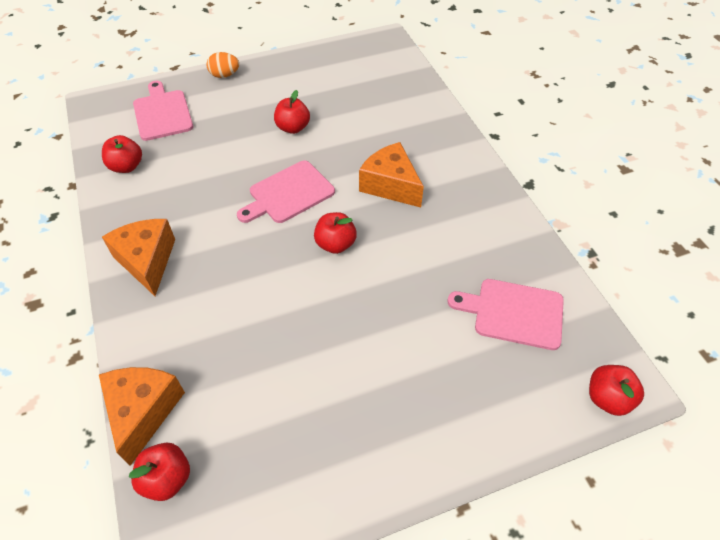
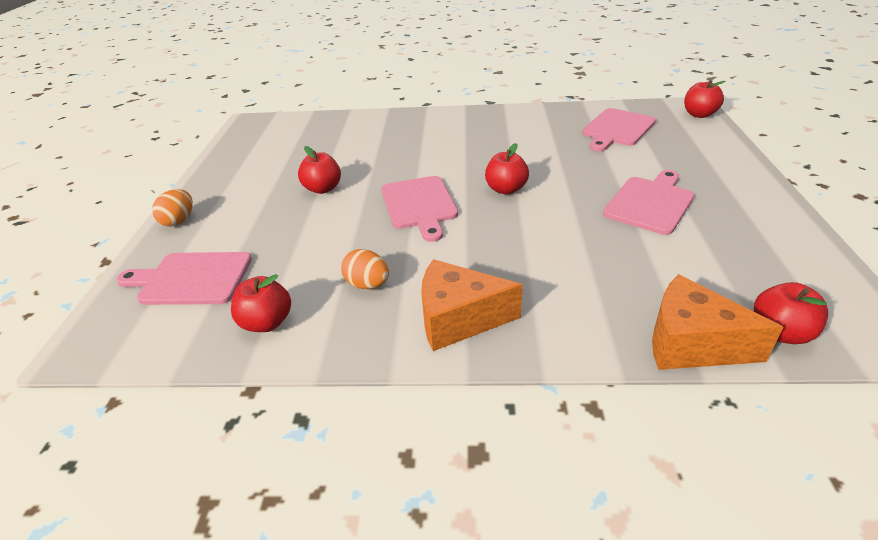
camera: 65 degrees left, 15 degrees down
orange cheese [359,142,424,208] -> none
none -> orange egg [341,249,389,289]
none -> pink cutting board [603,170,694,235]

